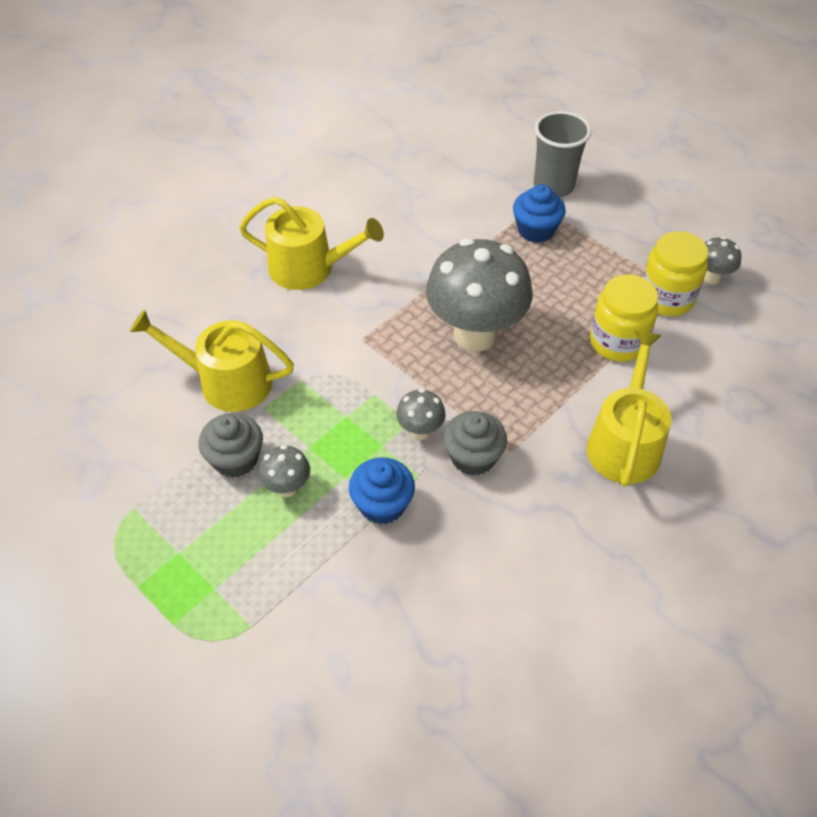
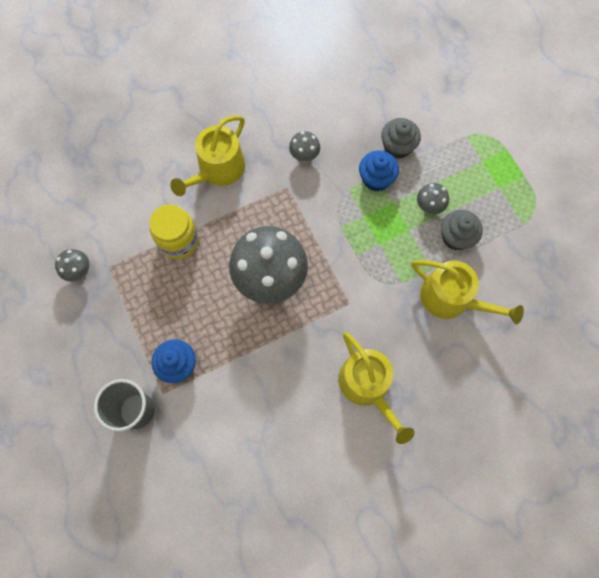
camera: 160 degrees left, 20 degrees up
yellow watering can [239,197,384,290] -> yellow watering can turned 150 degrees counterclockwise [338,332,414,444]
grey mushroom [396,389,446,440] -> grey mushroom moved to [289,131,320,163]
grey cupcake [443,411,507,476] -> grey cupcake moved to [381,118,421,159]
yellow jar [642,231,708,316] -> none

